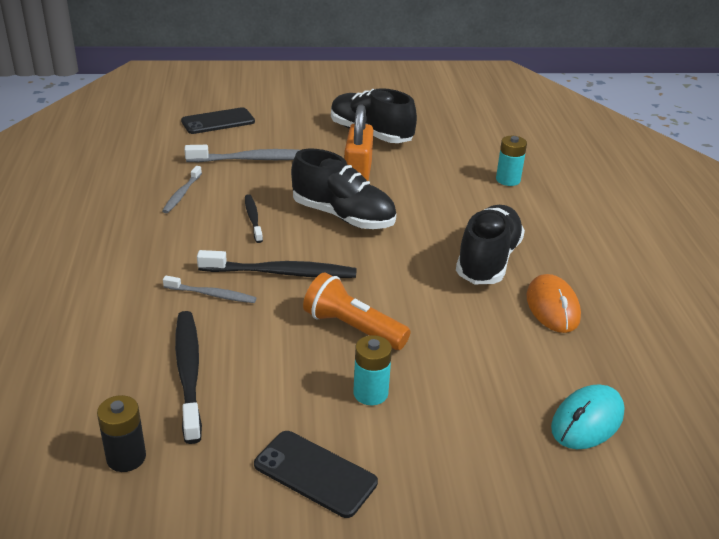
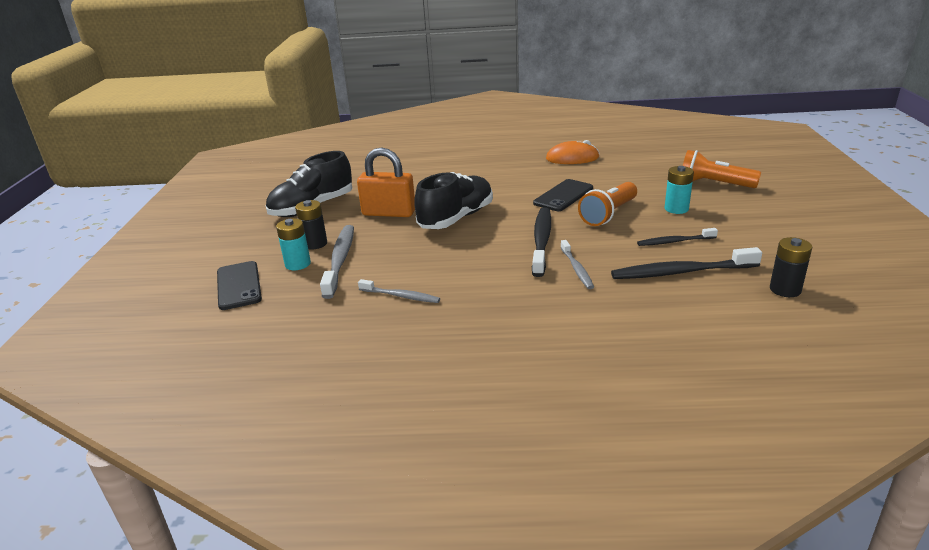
camera: 80 degrees left, 5 degrees down
grey toothbrush [163,276,256,303] -> grey toothbrush turned 150 degrees clockwise [560,240,594,289]
black toothbrush [245,194,263,243] -> black toothbrush moved to [637,228,718,246]
black phone [254,431,378,518] -> black phone moved to [533,179,593,211]
black shoe [456,205,525,285] -> none
turquoise battery [496,136,527,186] -> turquoise battery moved to [276,218,311,270]
turquoise mouse [551,384,625,449] -> none
none -> black battery [295,200,327,249]
none -> orange flashlight [683,150,761,188]

